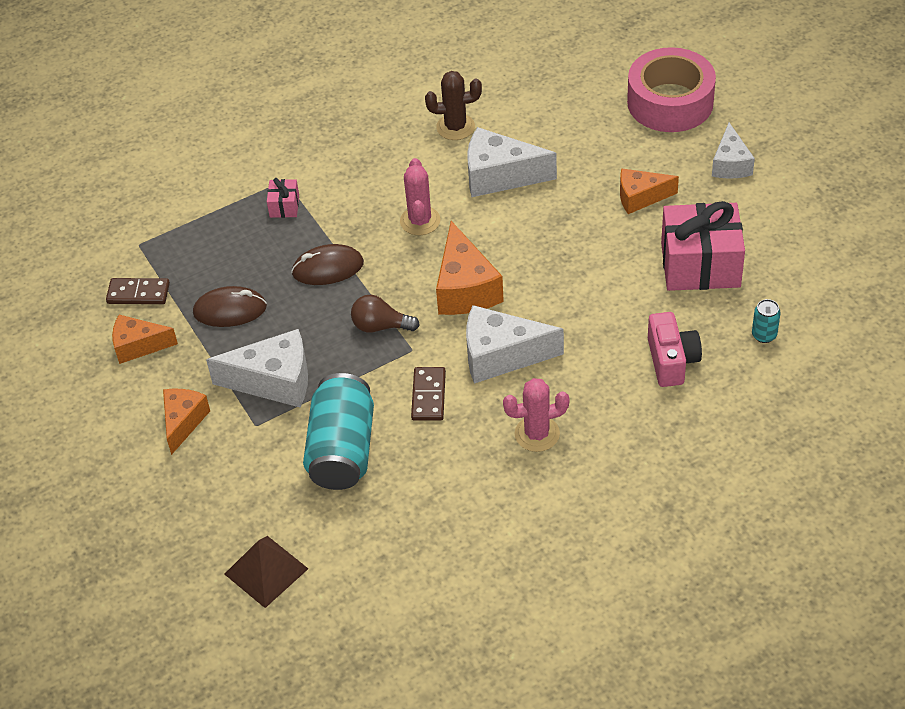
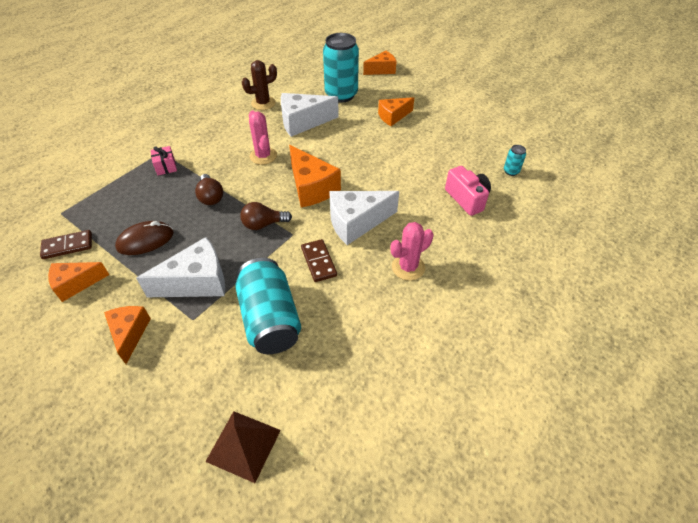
camera: 25 degrees left, 0 degrees up
brown mouse [291,244,364,285] -> brown light bulb [195,174,223,205]
pink tape [627,47,716,132] -> orange cheese [363,50,397,75]
pink gift [661,201,745,291] -> none
white cheese [712,122,755,179] -> none
none -> turquoise can [323,33,359,102]

